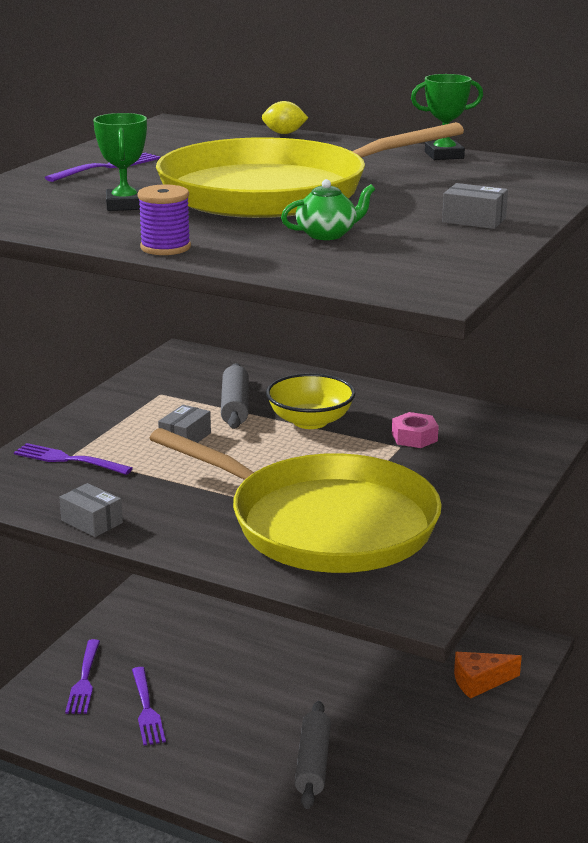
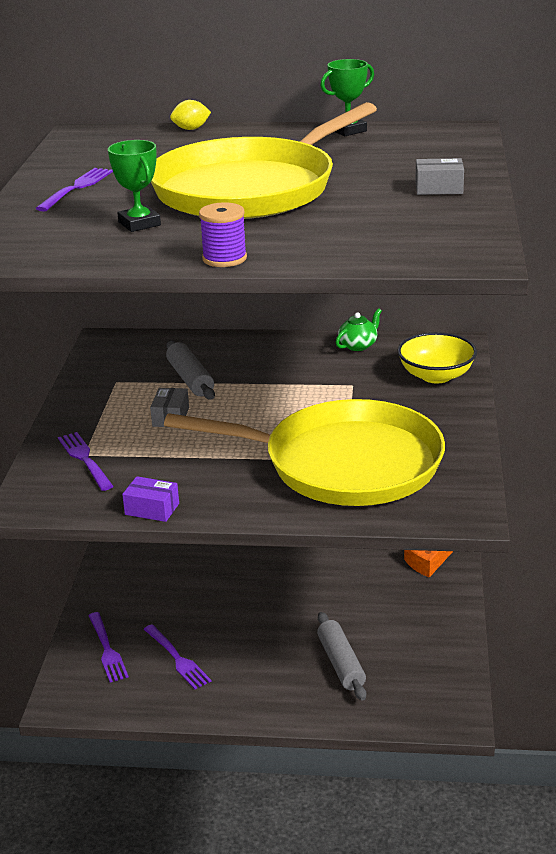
camera: 20 degrees left, 5 degrees up
purple fork [14,443,133,475] -> purple fork turned 60 degrees clockwise [58,432,114,491]
grey box [59,483,123,537] -> purple box [122,476,179,522]
yellow bowl [266,373,355,429] -> yellow bowl moved to [397,332,477,383]
green teapot [281,179,375,240] -> green teapot moved to [336,308,382,351]
pink nut [392,412,439,448] -> none

